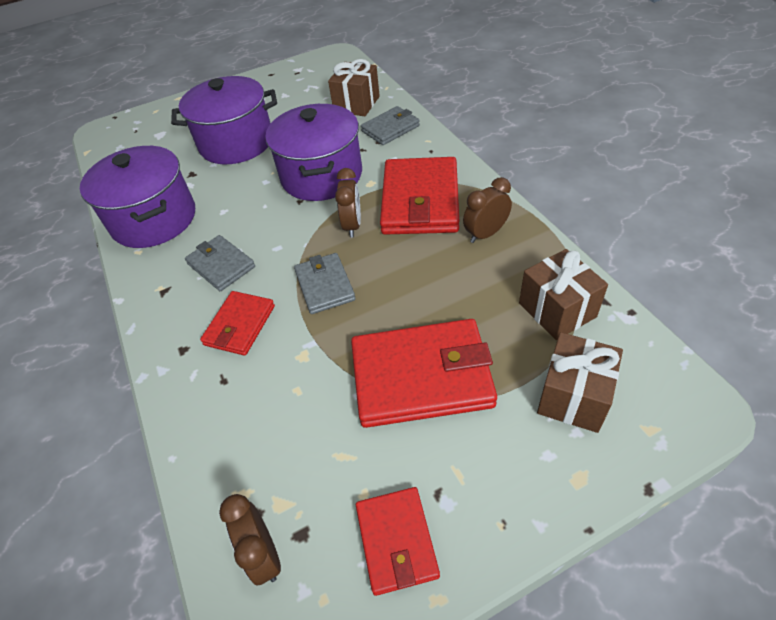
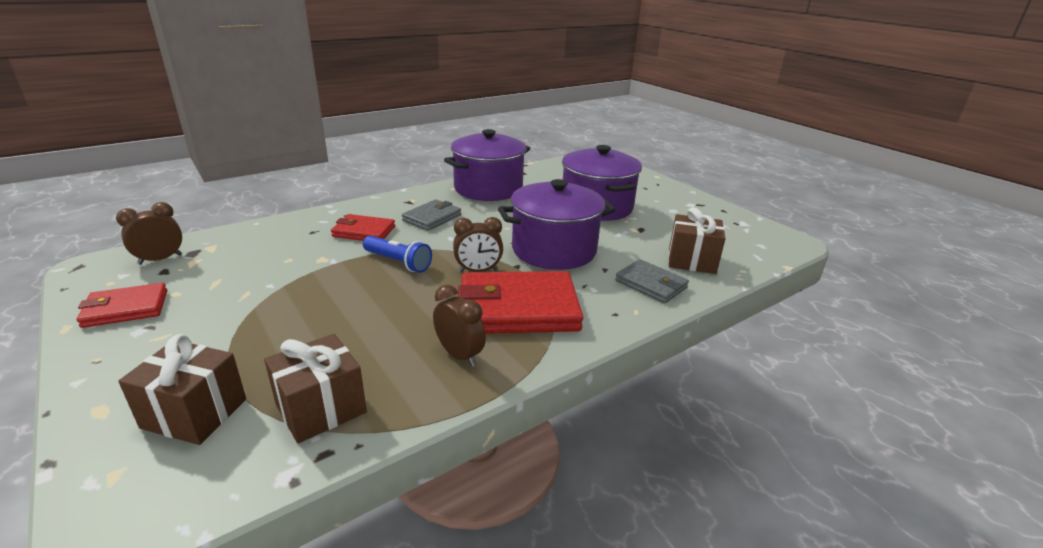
camera: 75 degrees right, 20 degrees down
grey wallet [294,253,356,314] -> blue flashlight [363,236,432,273]
red wallet [351,319,497,428] -> none

